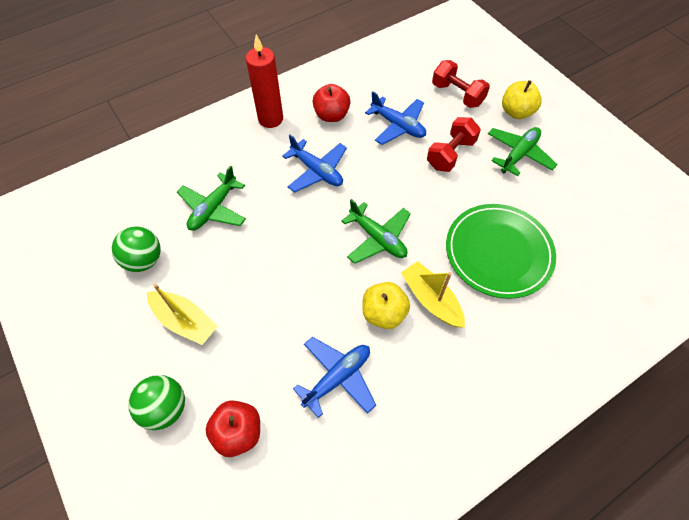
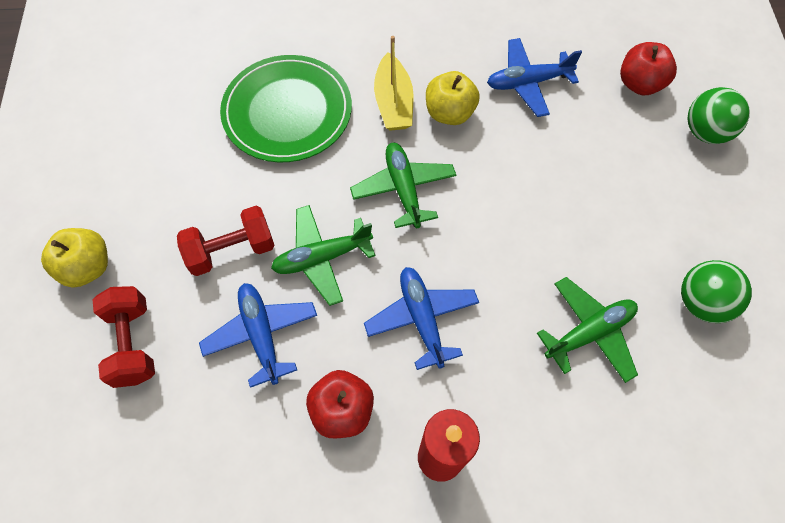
camera: 150 degrees left, 5 degrees up
yellow boat [147,284,218,345] -> none
green plane [488,127,558,176] -> green plane moved to [271,205,375,306]

